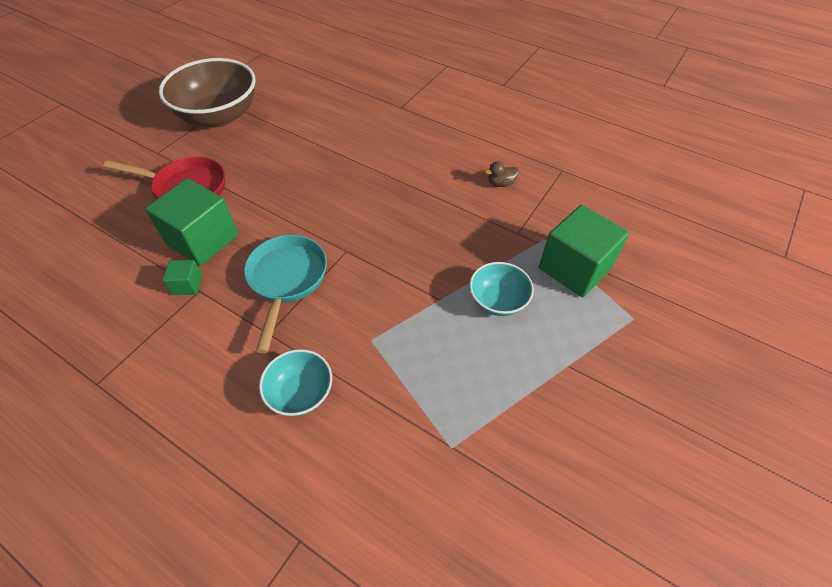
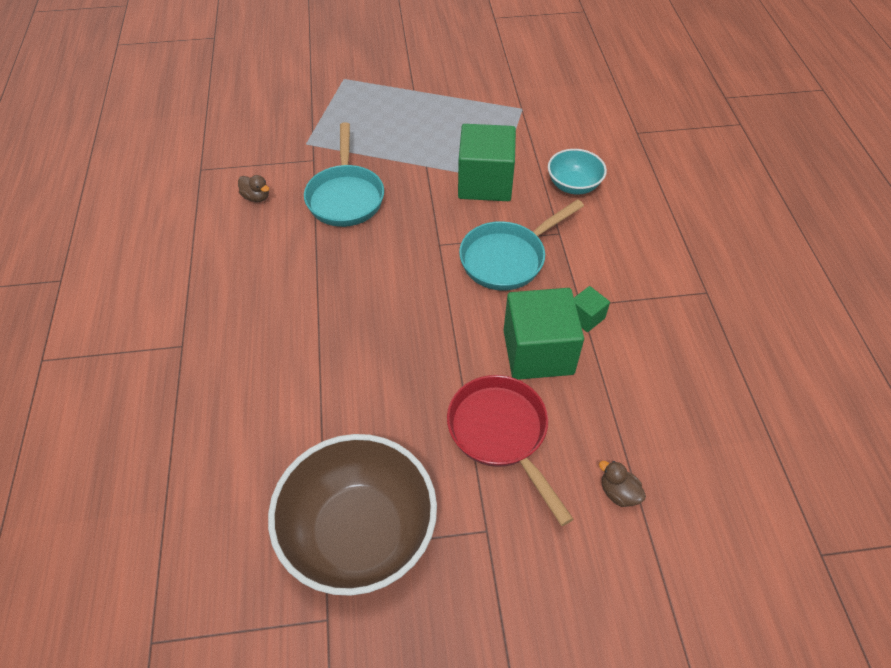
camera: 130 degrees left, 0 degrees up
turquoise bowl [470,262,534,316] -> none
green cube [539,205,629,297] -> green cube moved to [458,124,516,201]
none -> turquoise pan [304,122,384,227]
none -> brown duck [599,461,646,507]

